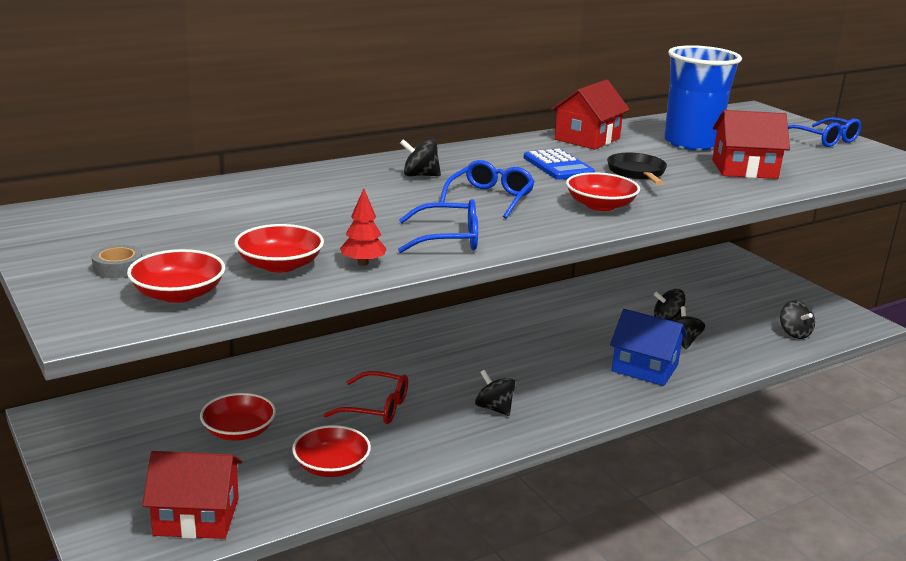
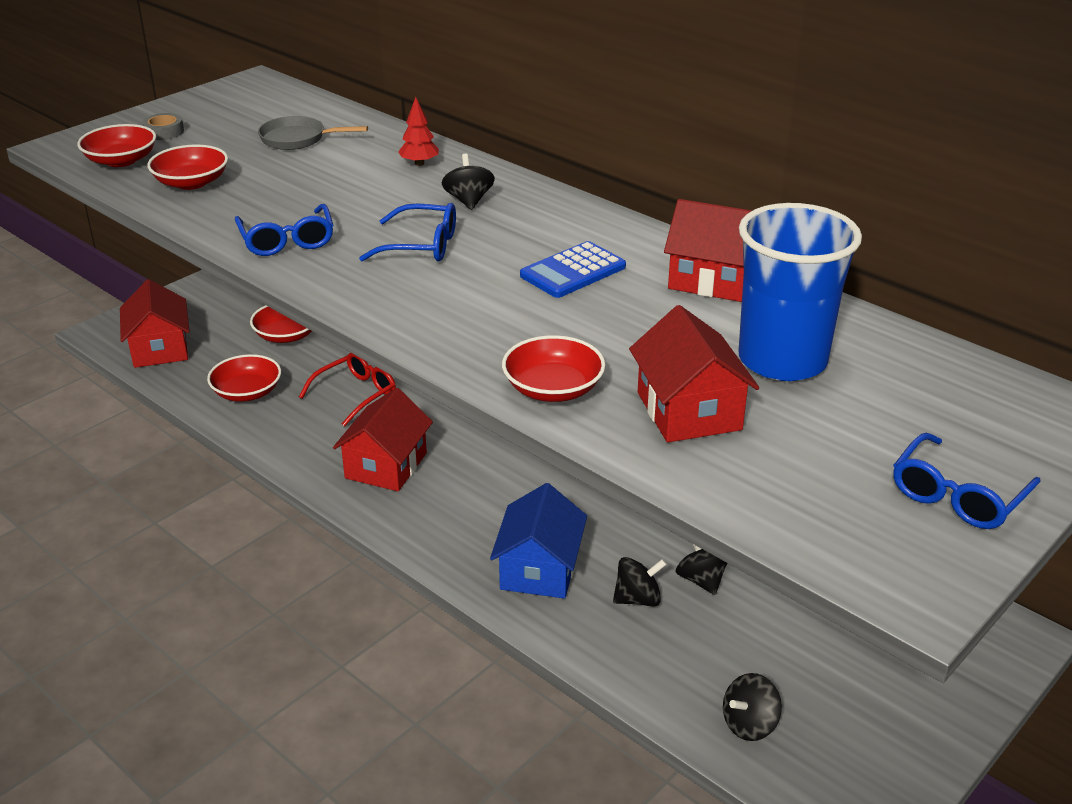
camera: 75 degrees right, 10 degrees up
red glasses [323,371,408,424] -> red glasses turned 135 degrees counterclockwise [299,353,396,427]
red tree [340,189,387,266] -> red tree moved to [398,97,439,166]
black spinning top [475,370,516,416] -> red house [333,388,433,491]
red bowl [566,172,640,211] -> red bowl moved to [502,335,605,402]
black pan [607,153,667,185] -> none
none -> grey pan [258,116,368,150]

